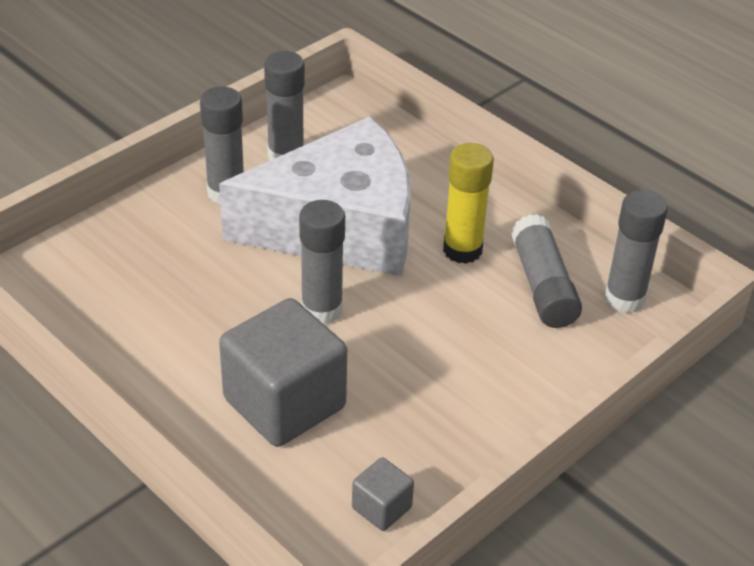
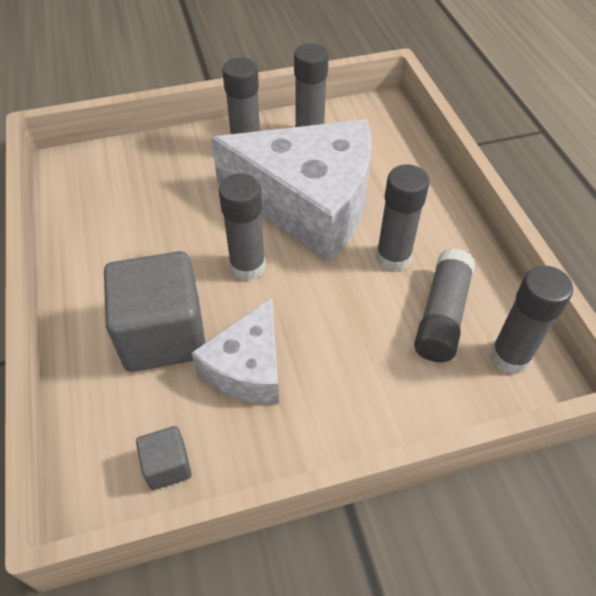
camera: 30 degrees right, 10 degrees up
yellow glue stick [443,143,494,264] -> grey glue stick [376,165,430,272]
none -> white cheese [192,297,279,404]

